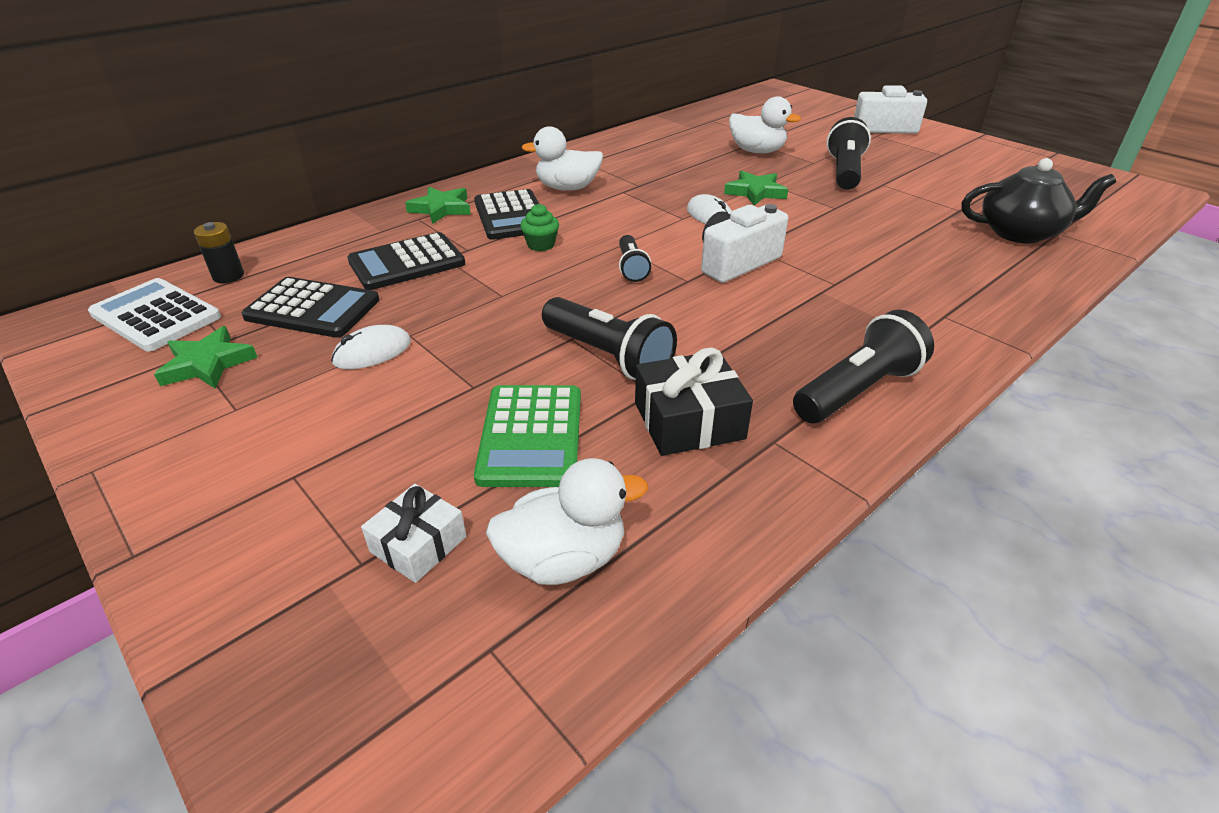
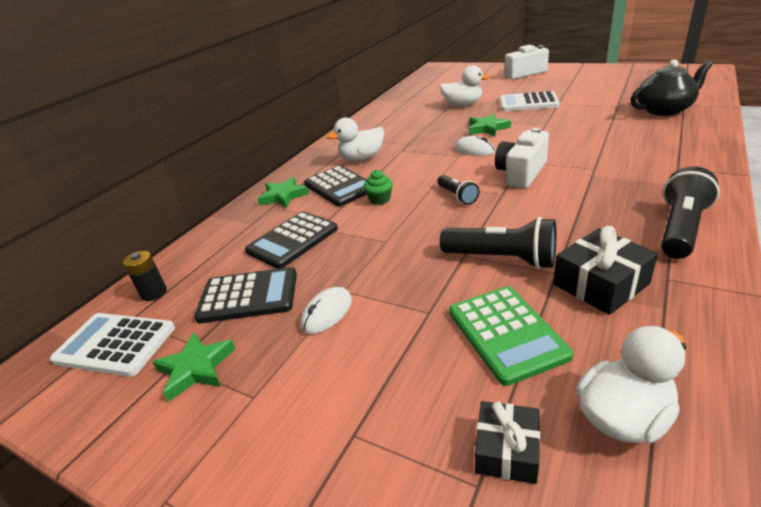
camera: 15 degrees left, 5 degrees down
white gift [361,484,466,583] -> black gift [475,401,540,484]
black flashlight [826,117,871,190] -> white calculator [500,91,560,111]

